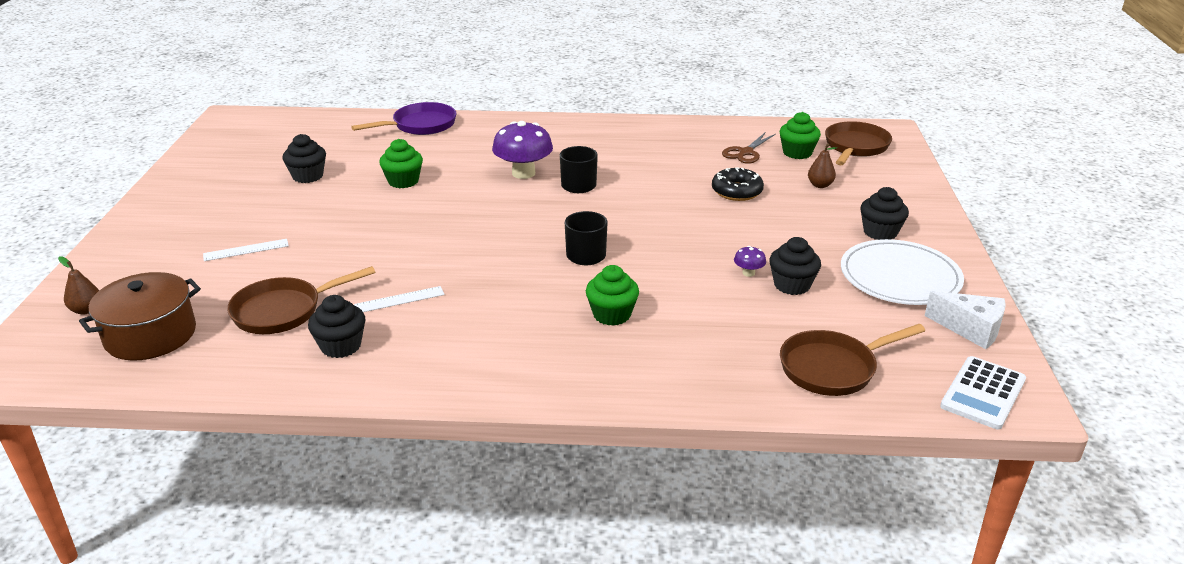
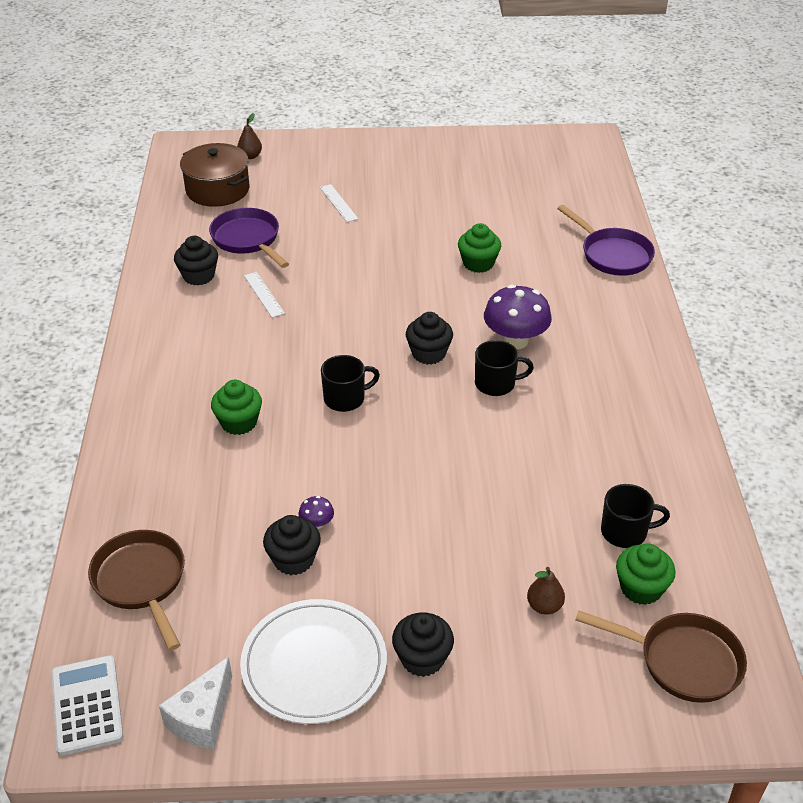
camera: 85 degrees right, 10 degrees up
brown pan [227,266,375,334] -> purple pan [209,208,289,268]
black cupcake [283,134,326,183] -> black cupcake moved to [406,312,453,365]
black donut [712,167,764,201] -> none
brown scissors [722,133,776,164] -> black mug [601,484,670,548]
white calculator [940,356,1026,429] -> white calculator turned 45 degrees clockwise [51,655,123,756]

